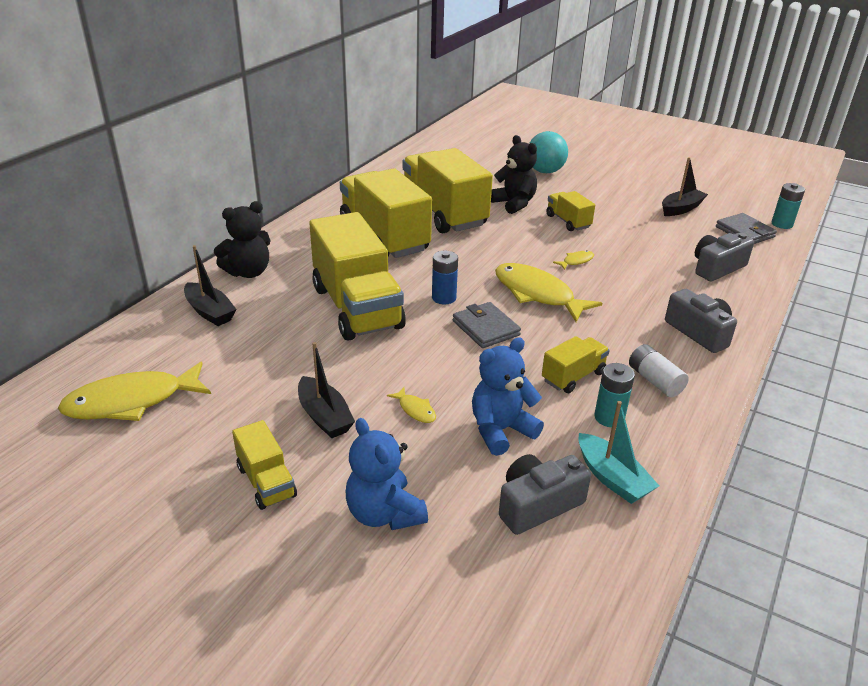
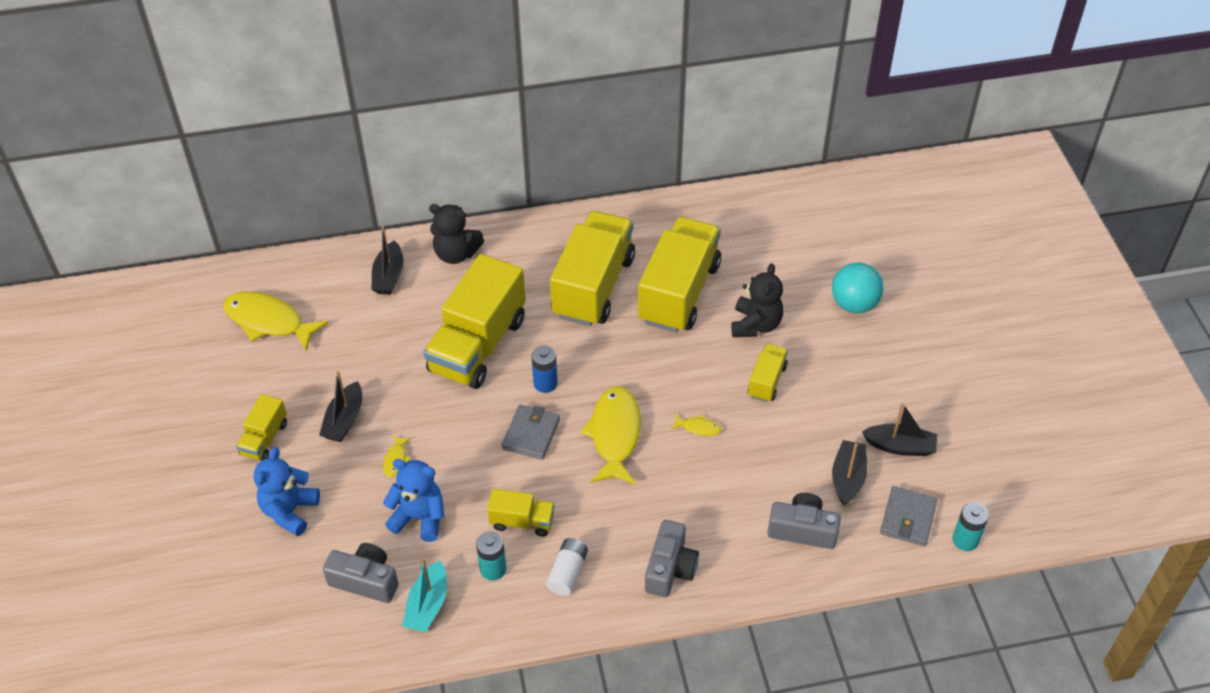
camera: 50 degrees right, 15 degrees up
none -> black boat [832,440,867,506]

